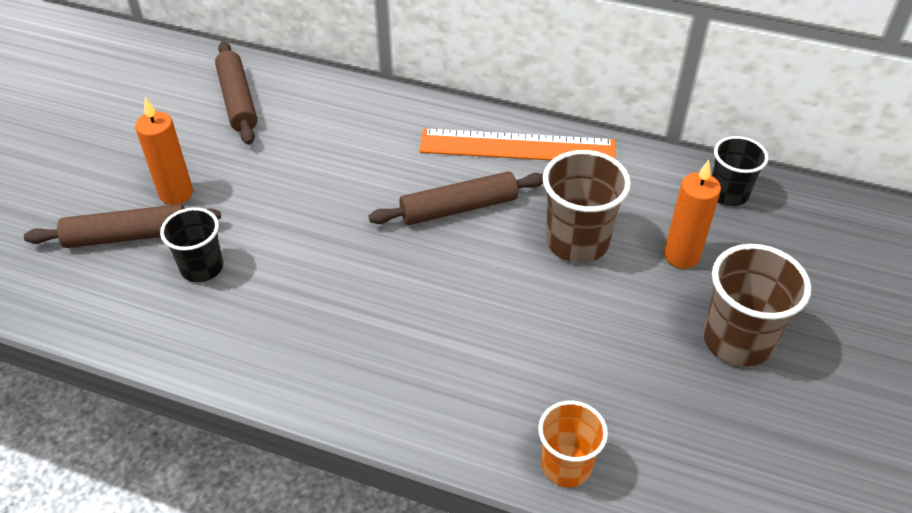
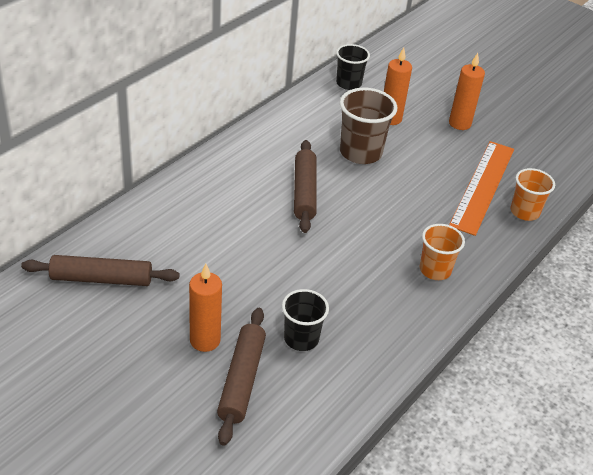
camera: 75 degrees left, 5 degrees down
orange ruler [419,128,616,160] -> orange ruler moved to [449,141,514,236]
brown cup [703,244,811,367] -> orange candle [449,53,485,130]
none -> orange cup [420,224,465,280]

